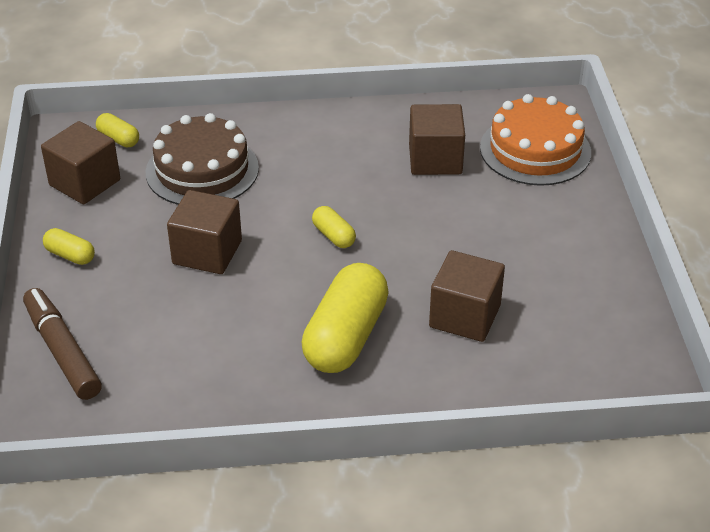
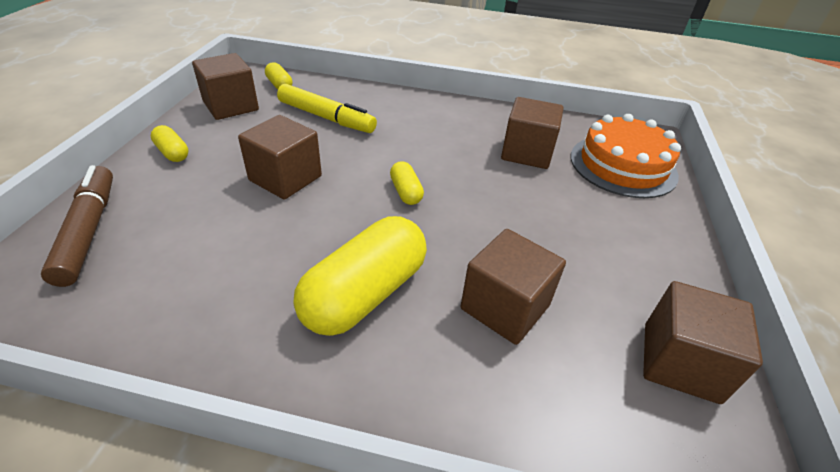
camera: 15 degrees right, 0 degrees up
brown cake [146,113,259,205] -> yellow marker [277,84,377,133]
none -> brown cube [643,281,763,404]

